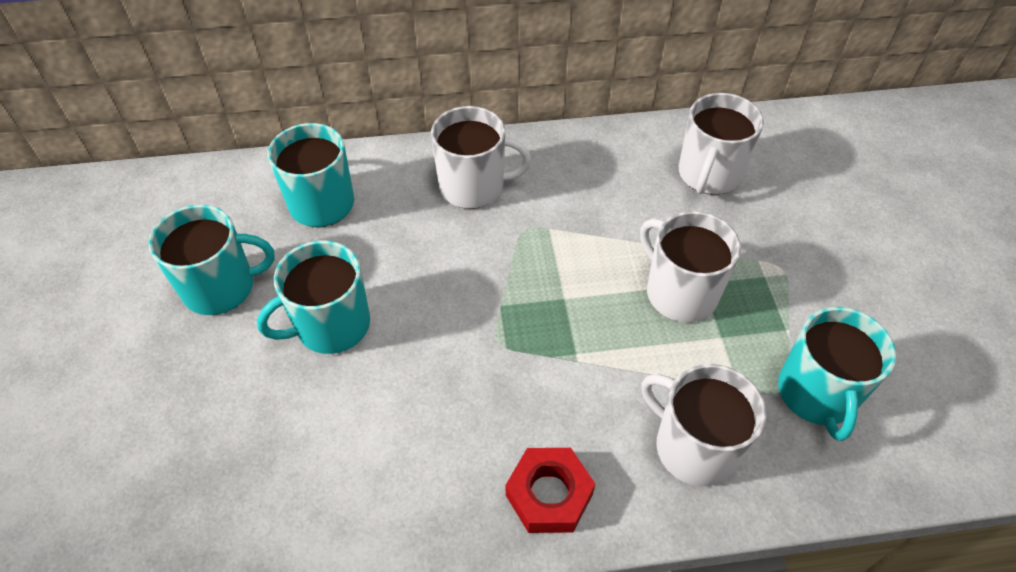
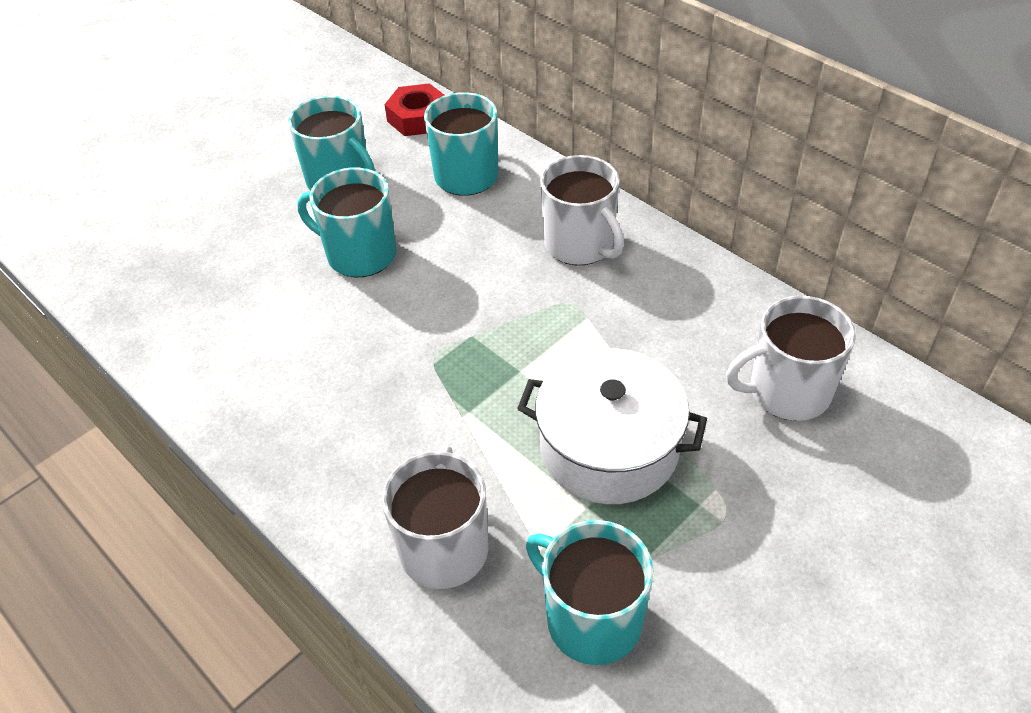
camera: 55 degrees right, 5 degrees down
red nut [506,448,595,533] -> red nut moved to [384,83,444,136]
white mug [640,211,741,322] -> white pot [517,348,707,504]
turquoise mug [778,307,896,441] -> turquoise mug turned 75 degrees clockwise [526,520,653,665]

